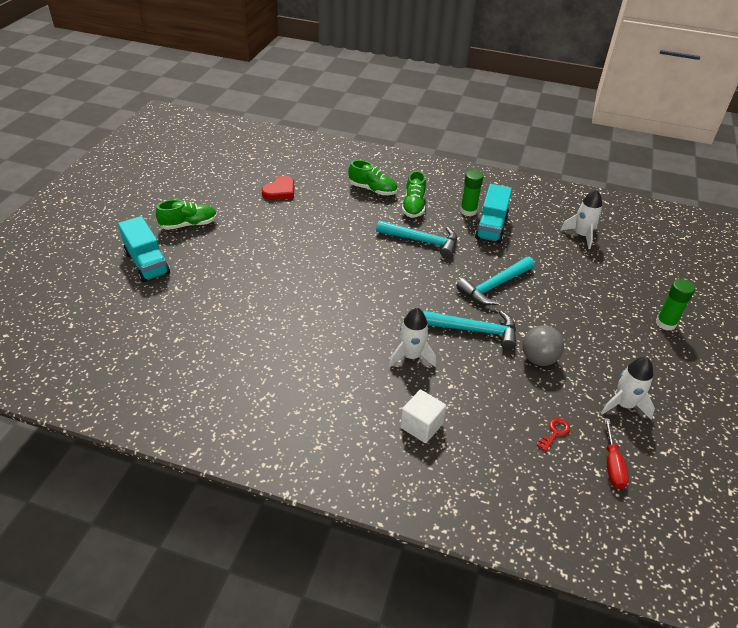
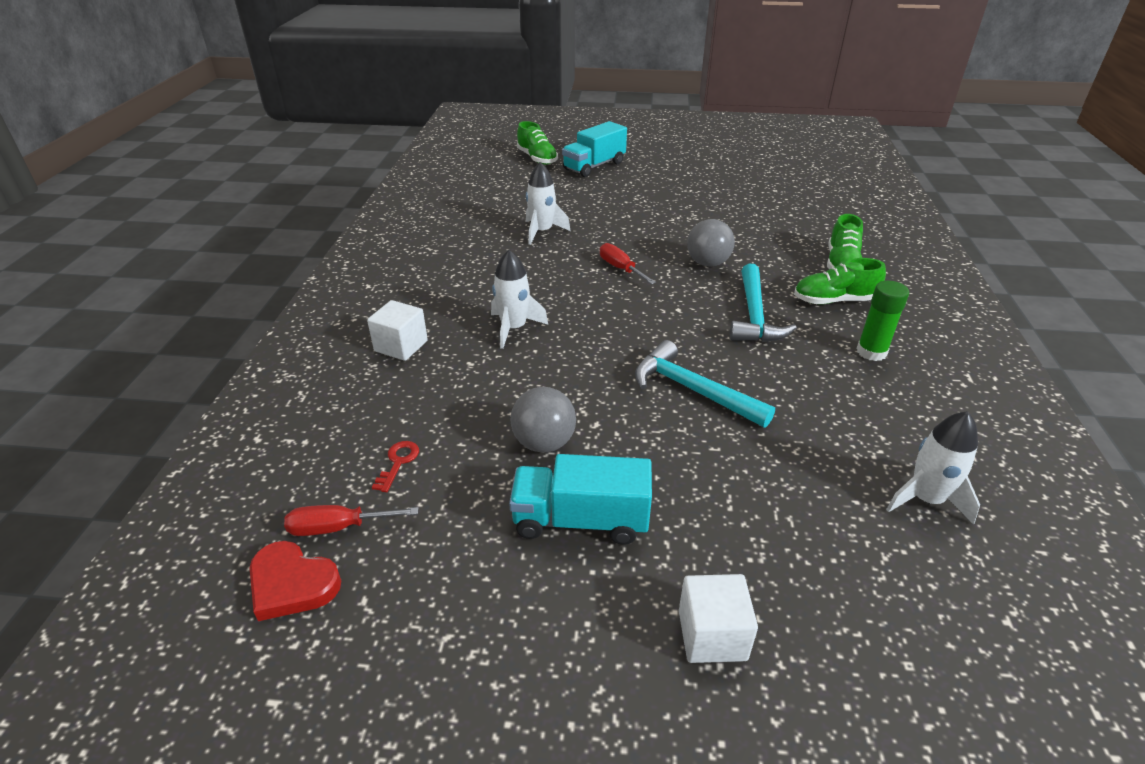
camera: 80 degrees right, 5 degrees down
green shoe [156,199,217,230] -> green shoe moved to [517,121,558,165]
red heart [261,176,294,200] -> red heart moved to [250,541,341,621]
turquoise hammer [423,310,516,350] -> none
turquoise truck [475,184,512,243] -> turquoise truck moved to [509,454,652,545]
red key [536,418,570,452] -> red key turned 105 degrees counterclockwise [372,441,419,492]
white rocket [601,357,655,419] -> white rocket moved to [526,162,570,245]
green glue stick [656,279,695,331] -> white cube [679,574,758,663]
none -> red screwdriver [600,243,656,284]
none -> grey ball [687,219,735,266]

